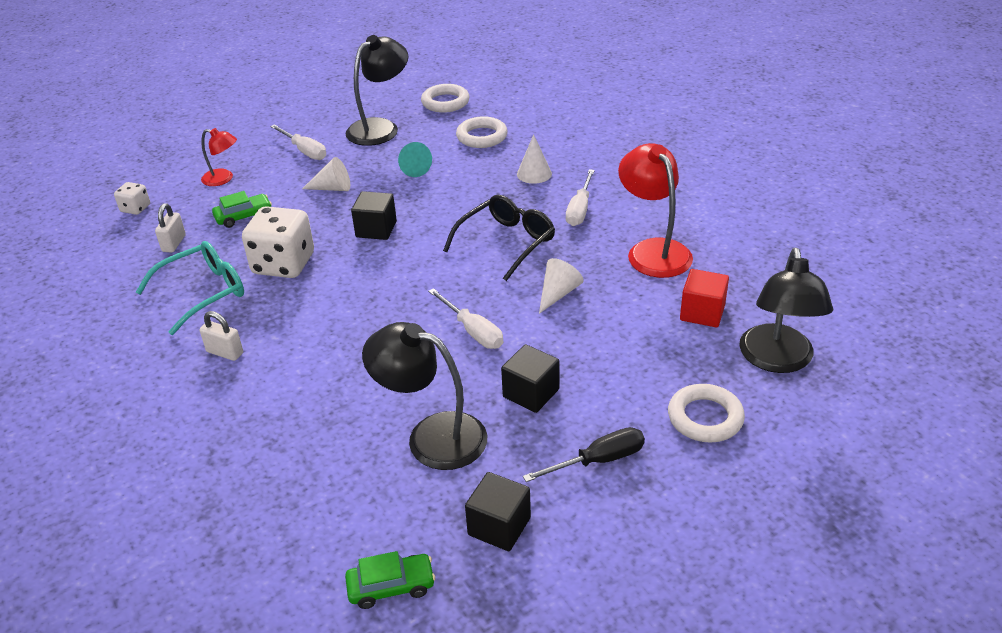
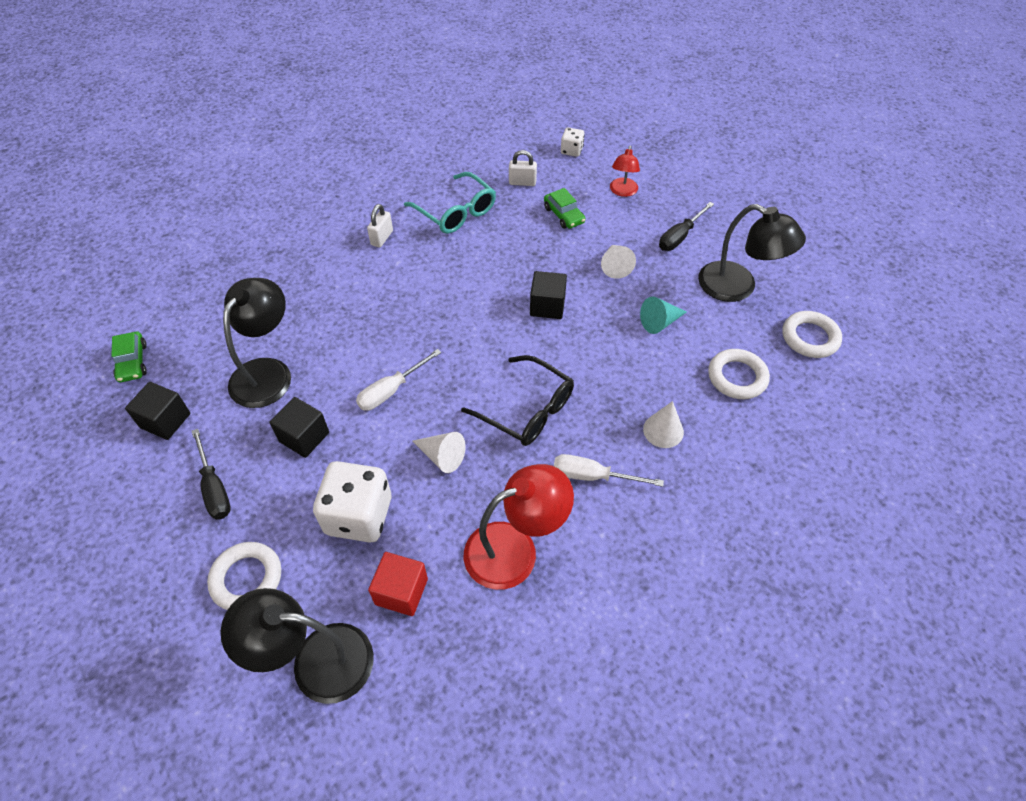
camera: 85 degrees right, 15 degrees up
white dice [242,206,314,278] -> white dice moved to [313,461,391,543]
white screwdriver [270,124,326,160] -> black screwdriver [659,202,714,251]

